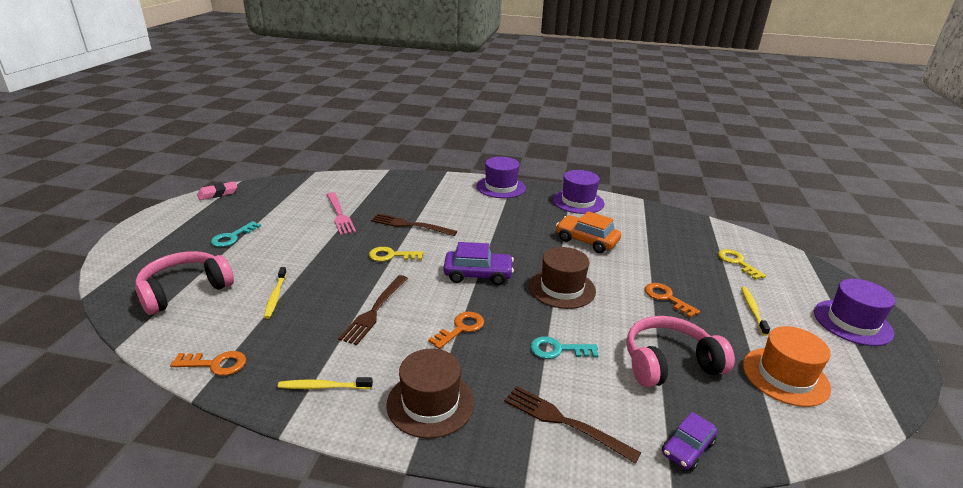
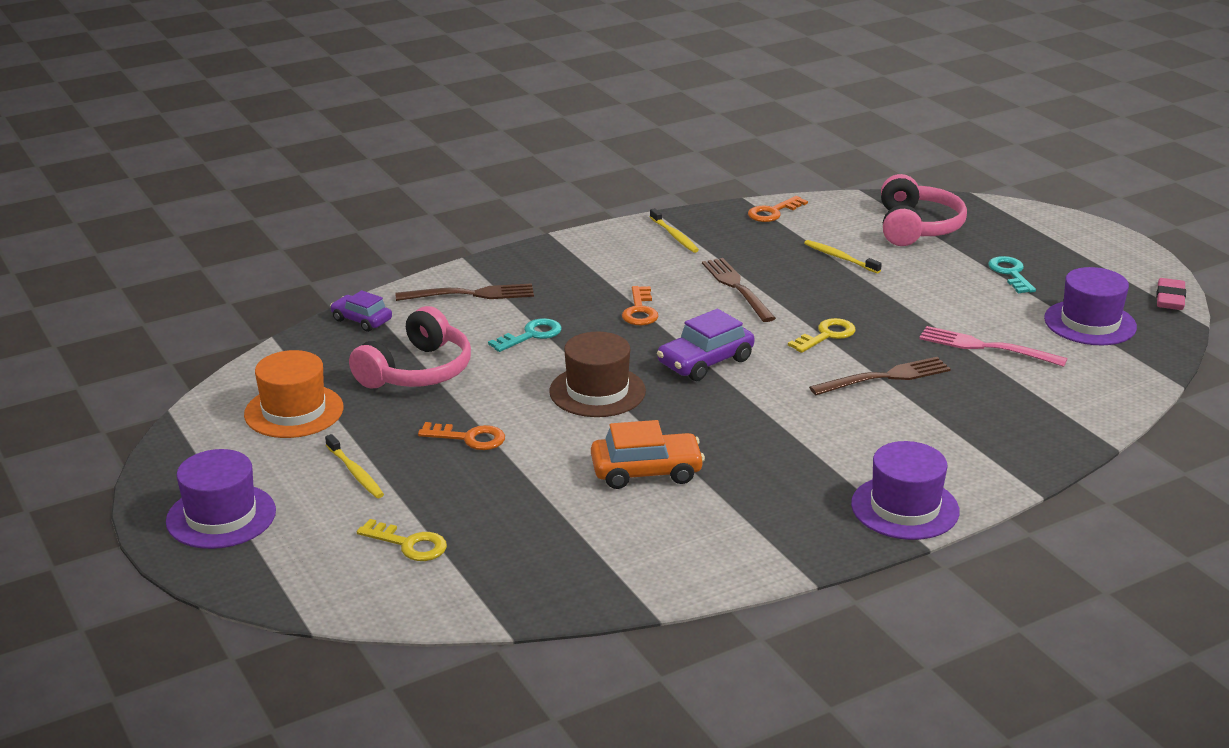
camera: 140 degrees right, 0 degrees up
yellow toothbrush [278,377,373,389] -> yellow toothbrush turned 105 degrees clockwise [650,208,699,253]
brown hat [386,349,475,438] -> none
purple hat [553,170,604,214] -> purple hat moved to [1044,267,1137,345]
purple car [662,412,717,471] -> purple car turned 60 degrees counterclockwise [330,290,392,332]

